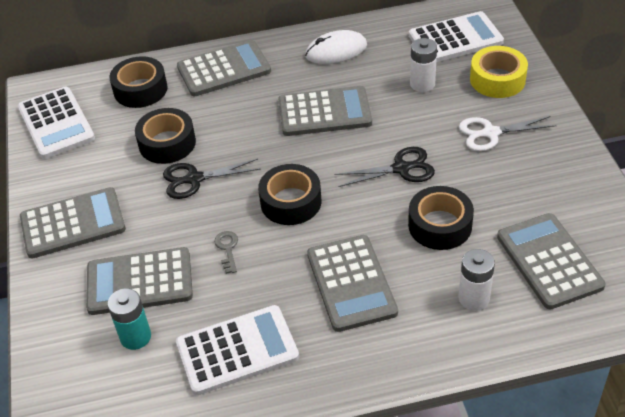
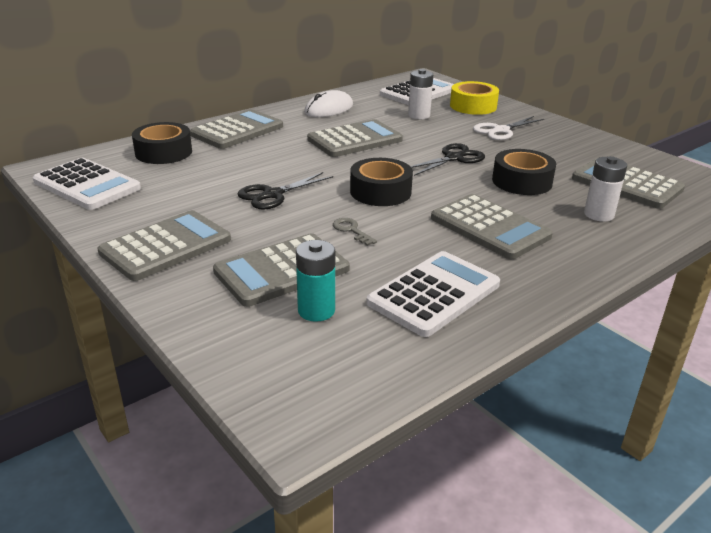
camera: 30 degrees left, 15 degrees down
black tape [135,108,196,164] -> none

